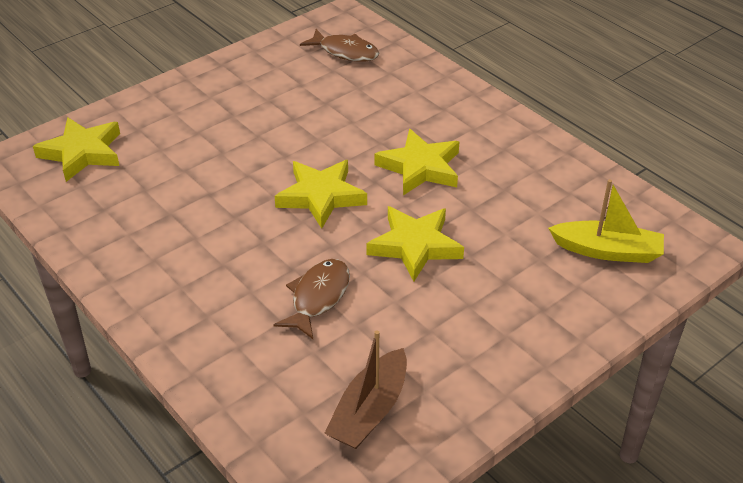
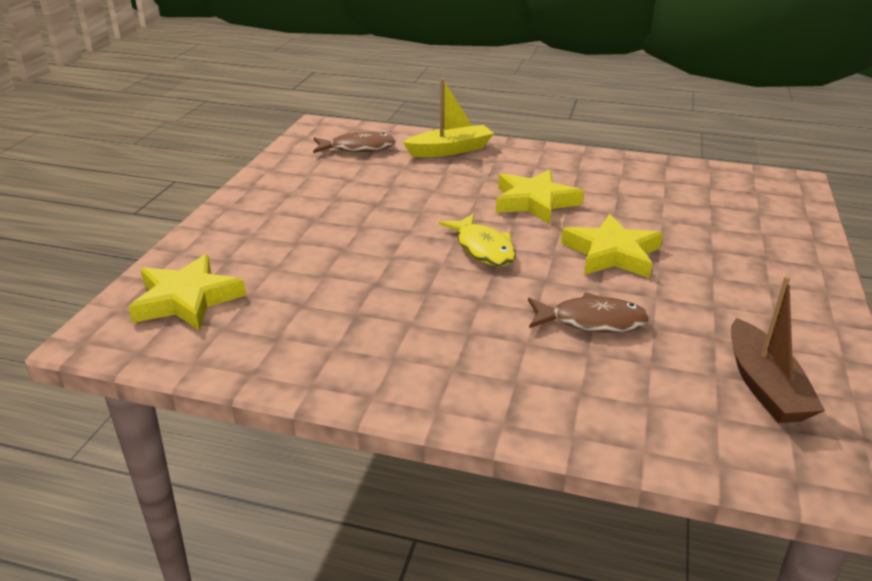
camera: 35 degrees left, 10 degrees down
brown fish [273,259,350,339] -> brown fish turned 105 degrees clockwise [528,292,650,332]
yellow star [275,160,367,229] -> yellow fish [439,213,516,266]
yellow boat [548,179,664,263] -> yellow boat moved to [403,79,494,157]

